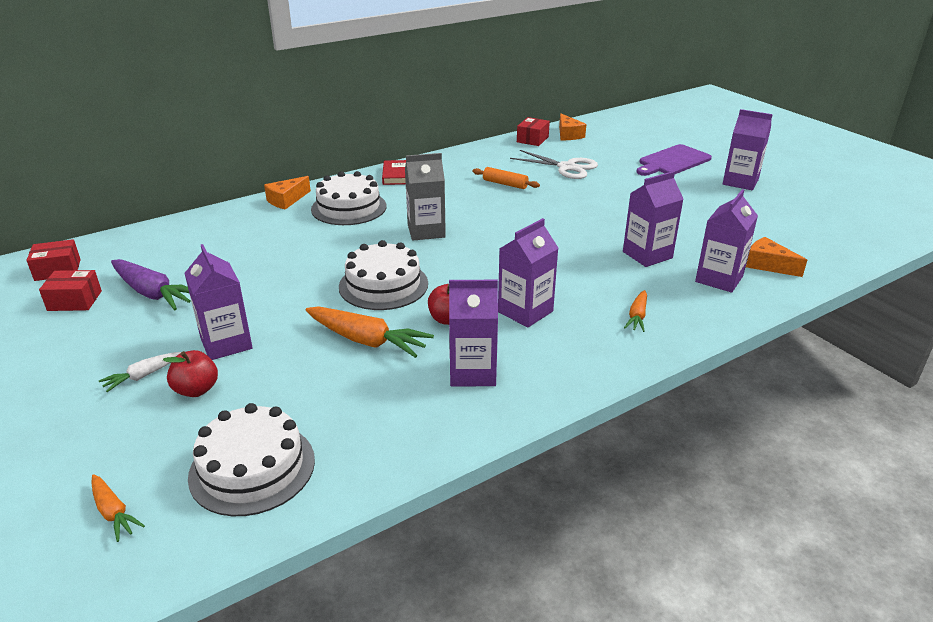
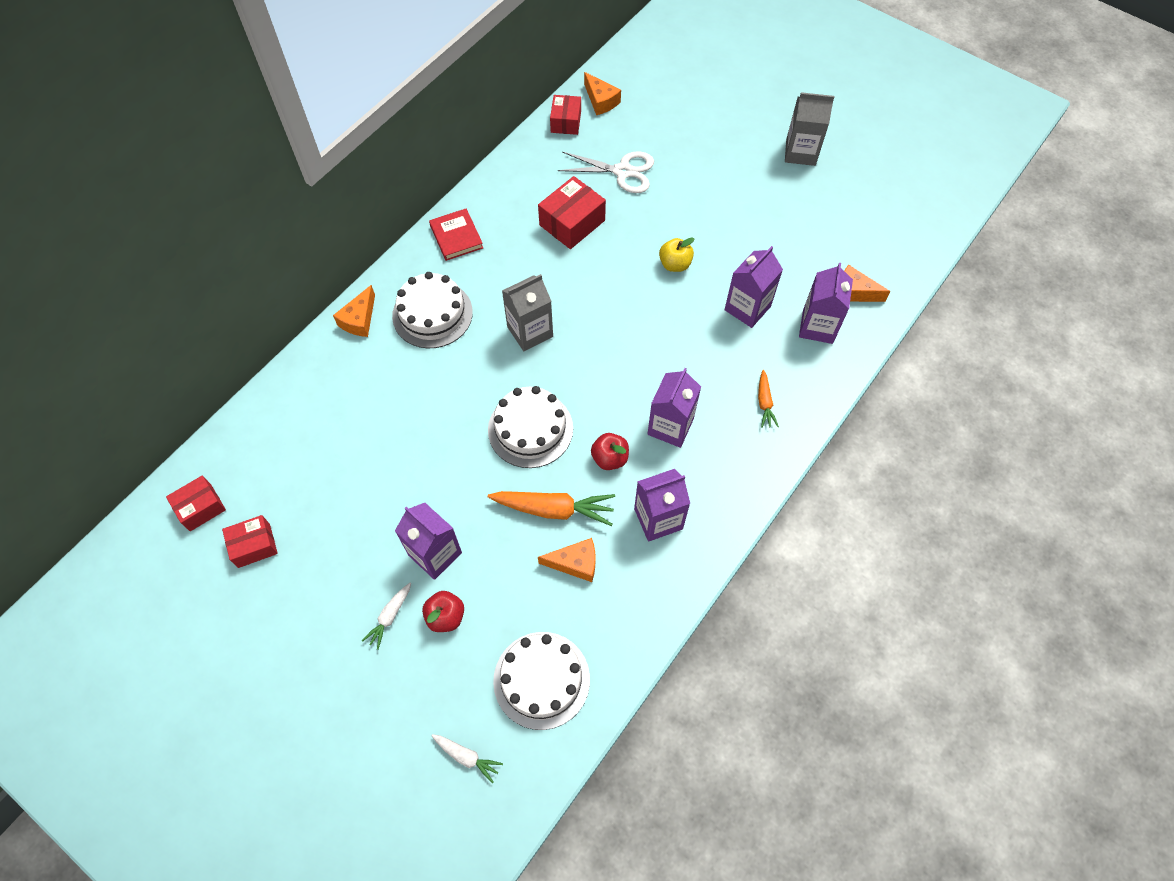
camera: 20 degrees left, 30 degrees up
orange carrot [91,474,145,542] -> white carrot [431,734,503,783]
purple carrot [111,259,191,310] -> none
orange rolling pin [472,167,540,189] -> red box [538,176,606,249]
purple cutting board [636,144,712,176] -> none
purple carton [723,109,773,190] -> grey carton [785,92,834,166]
none -> orange cheese [538,538,595,582]
none -> yellow apple [659,237,695,272]

